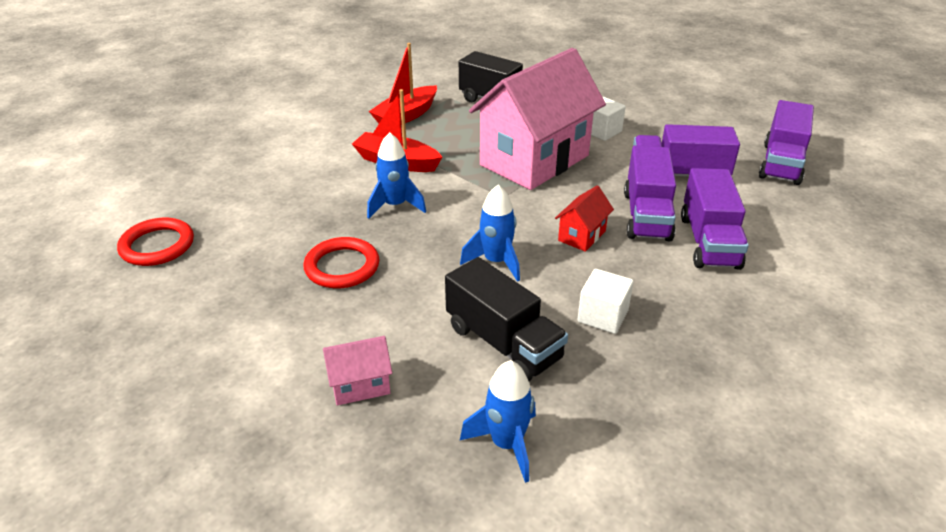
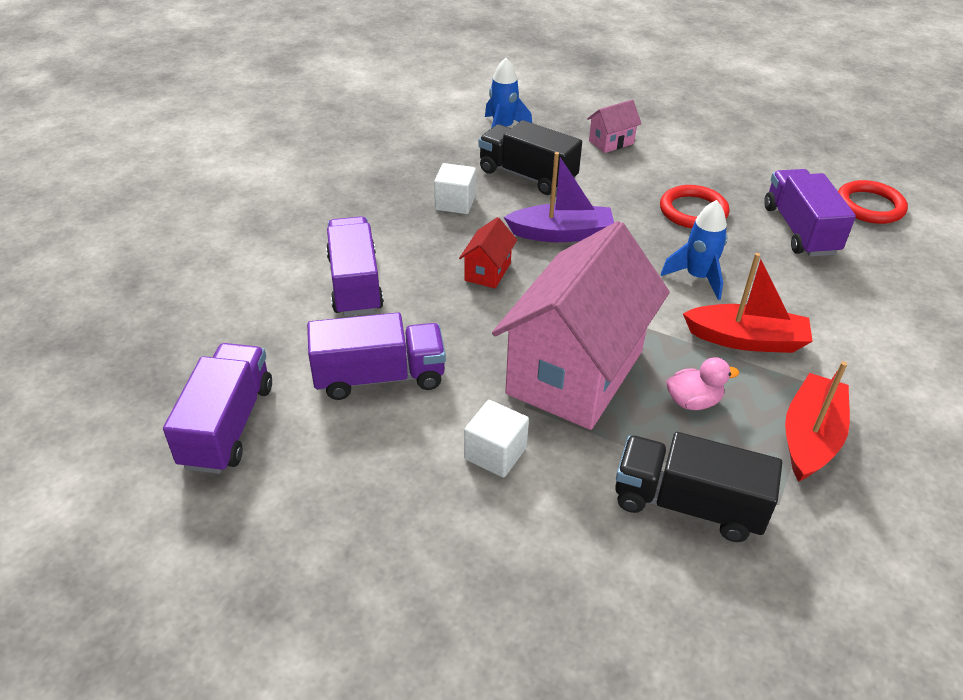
camera: 165 degrees right, 5 degrees up
blue rocket [460,185,520,282] -> purple boat [504,152,614,242]
purple truck [624,146,676,241] -> purple truck moved to [764,169,856,257]
none -> pink duck [666,357,739,410]

